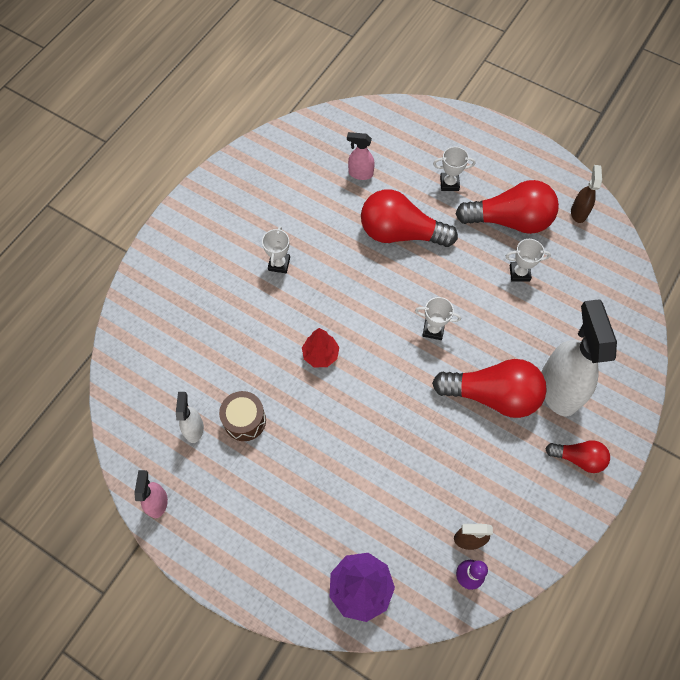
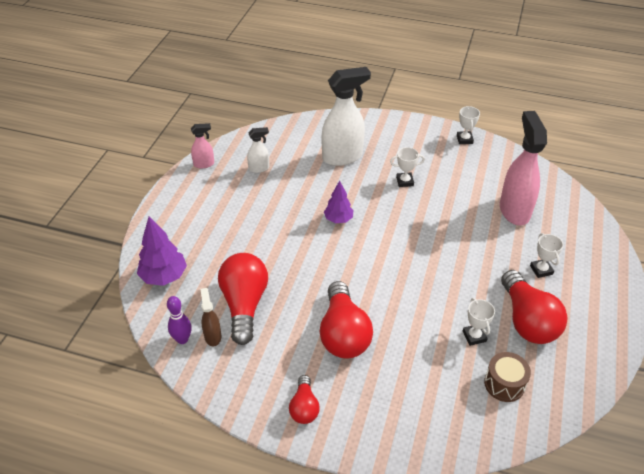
camera: 75 degrees right, 20 degrees down
brown drum [219,391,266,441] -> brown drum moved to [484,352,531,402]
red tree [302,328,339,367] -> purple tree [324,180,353,223]
pink spray bottle [347,132,375,180] -> pink spray bottle [500,111,547,225], size x2.06
red light bulb [361,190,458,247] -> red light bulb moved to [218,253,268,345]
white trophy [415,297,461,340] -> white trophy moved to [457,106,480,144]
white spray bottle [541,299,617,416] -> white spray bottle moved to [321,67,371,166]
brown spray bottle [571,165,602,223] -> none

